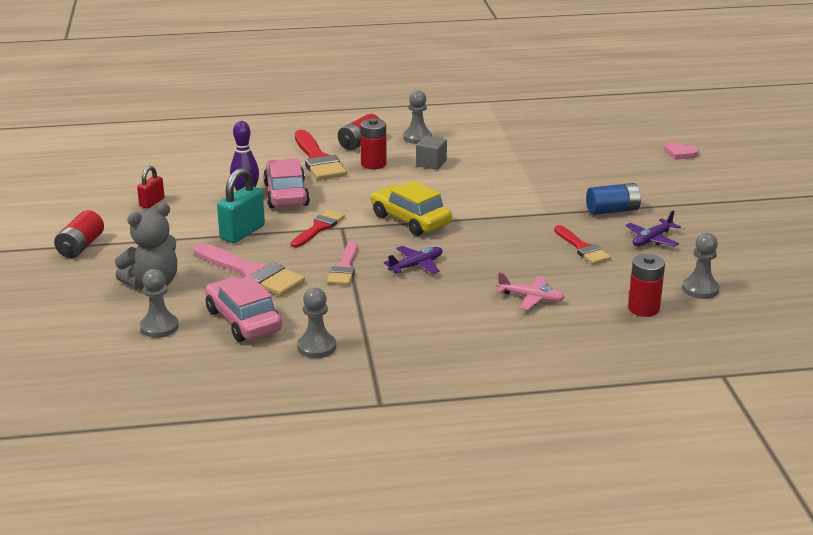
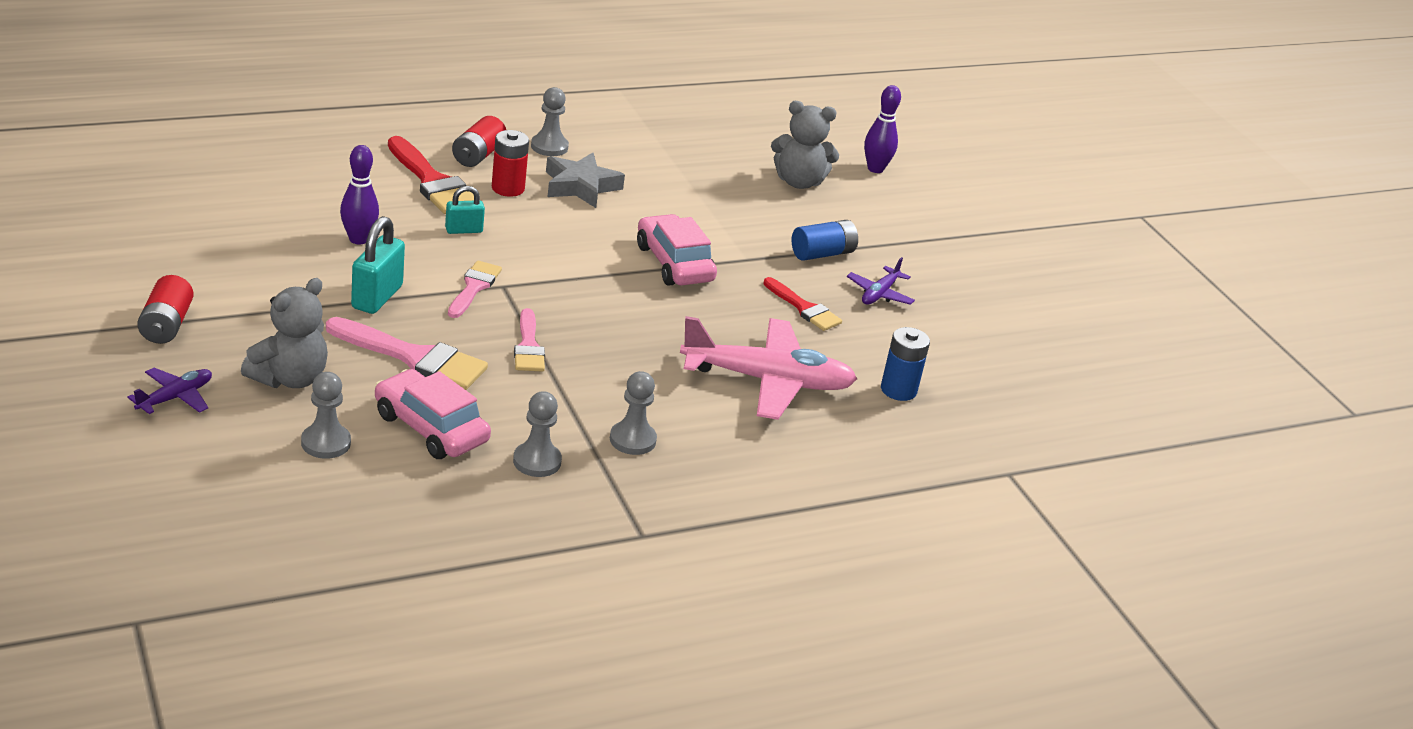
camera: 20 degrees left, 5 degrees up
red padlock [137,166,165,209] -> none
pink car [263,158,310,208] -> pink car moved to [637,214,717,286]
red brush [291,210,345,248] -> pink brush [448,261,502,318]
yellow car [371,181,452,236] -> none
purple plane [384,246,442,274] -> purple plane moved to [127,368,212,414]
grey cube [416,136,447,170] -> grey star [546,152,625,208]
pink plane [497,272,565,310] -> pink plane [680,316,857,420], size x2.13
red battery [628,254,665,317] -> blue battery [881,327,930,401]
pink heart [664,142,699,160] -> purple bowling pin [864,85,901,173]
grey pawn [682,233,719,299] -> grey pawn moved to [610,371,657,455]
none -> turquoise padlock [445,186,485,234]
none -> grey teddy bear [771,101,839,189]

